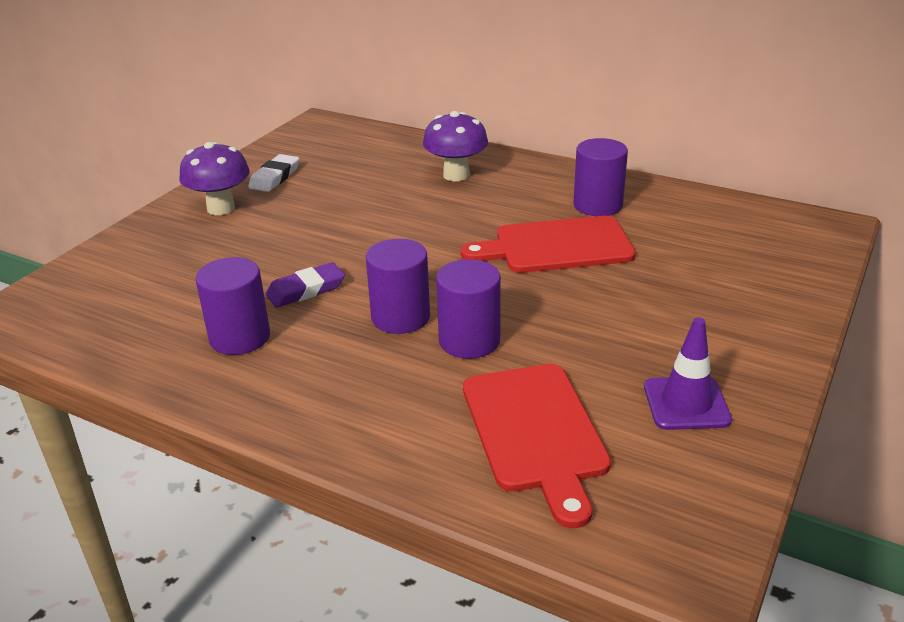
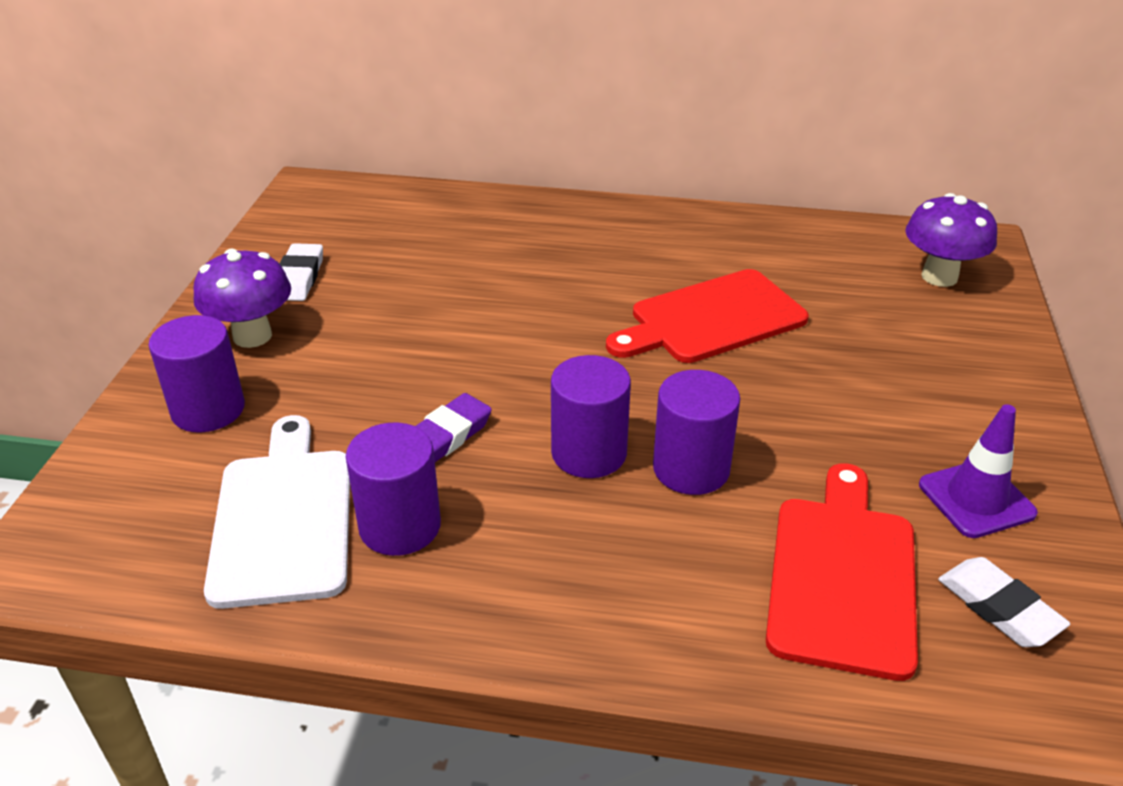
camera: 20 degrees left, 5 degrees up
purple mushroom [423,111,488,181] -> purple mushroom moved to [905,193,997,287]
red cutting board [463,364,611,528] -> red cutting board turned 135 degrees counterclockwise [766,463,918,681]
purple cylinder [574,138,628,216] -> purple cylinder moved to [148,315,245,432]
none -> white cutting board [204,415,350,609]
none -> white eraser [938,557,1070,647]

